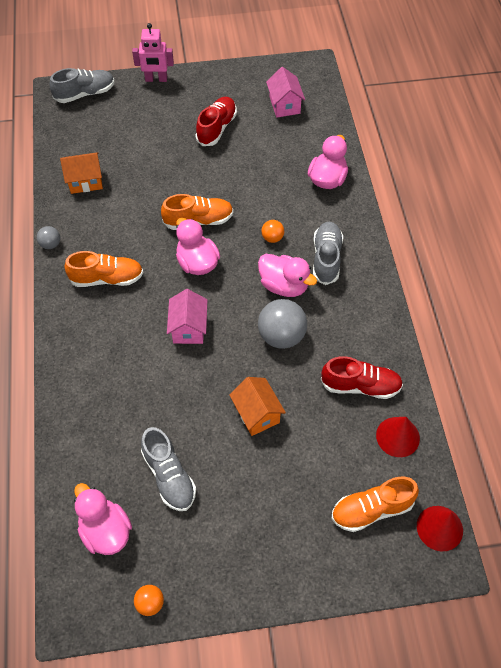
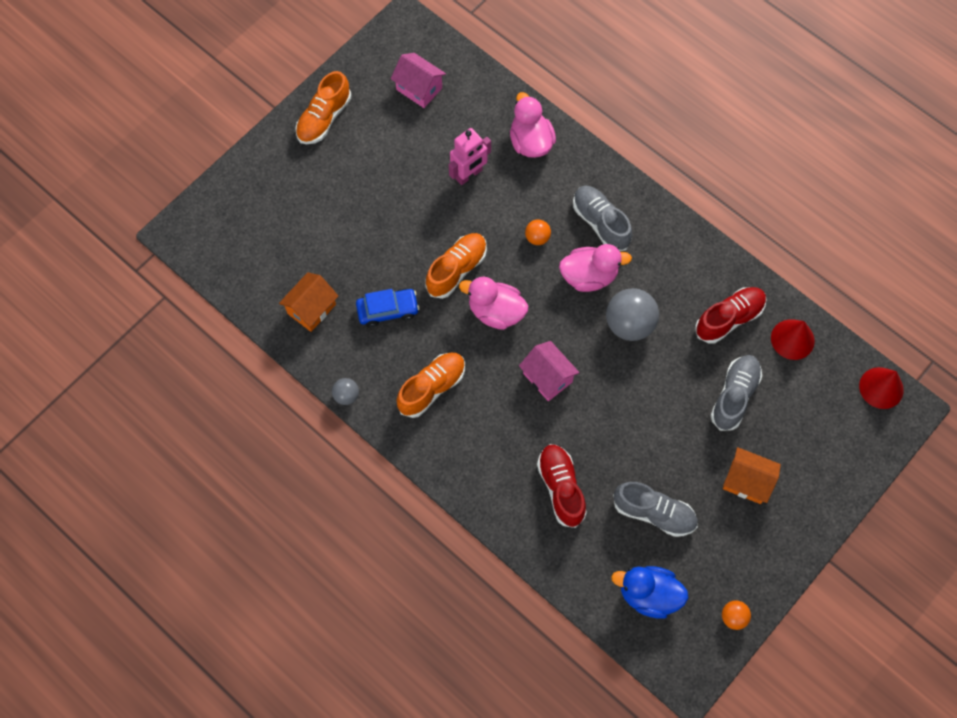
camera: 40 degrees left, 10 degrees up
grey shoe [50,68,115,103] -> grey shoe moved to [710,355,762,431]
pink duck [74,483,132,555] -> blue duck [611,566,688,618]
pink robot [132,23,174,82] -> pink robot moved to [449,128,491,185]
red shoe [195,97,237,146] -> red shoe moved to [537,444,587,528]
orange house [229,377,286,436] -> orange house moved to [723,447,781,504]
orange shoe [332,477,419,532] -> orange shoe moved to [295,71,351,144]
none -> blue car [356,289,419,328]

